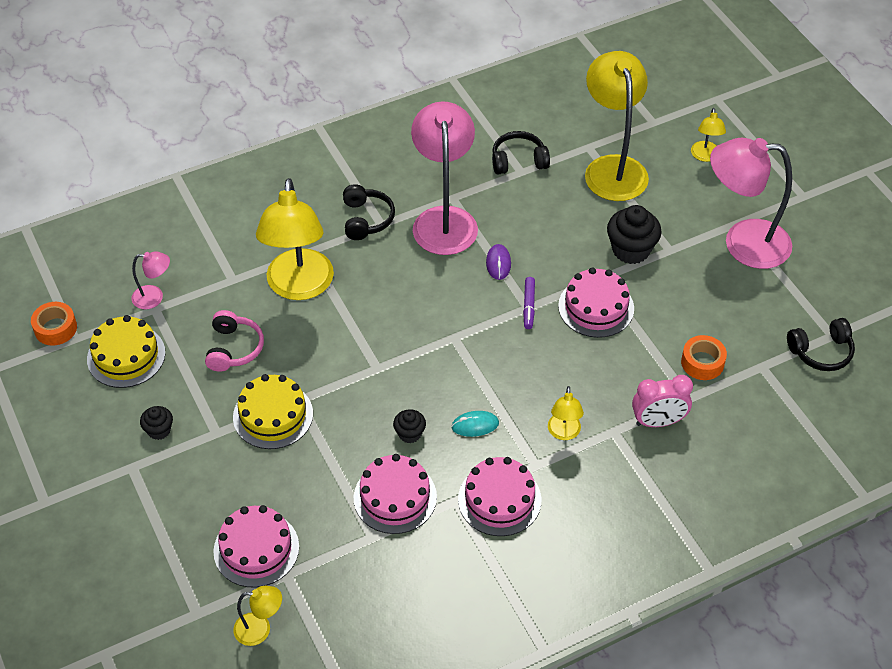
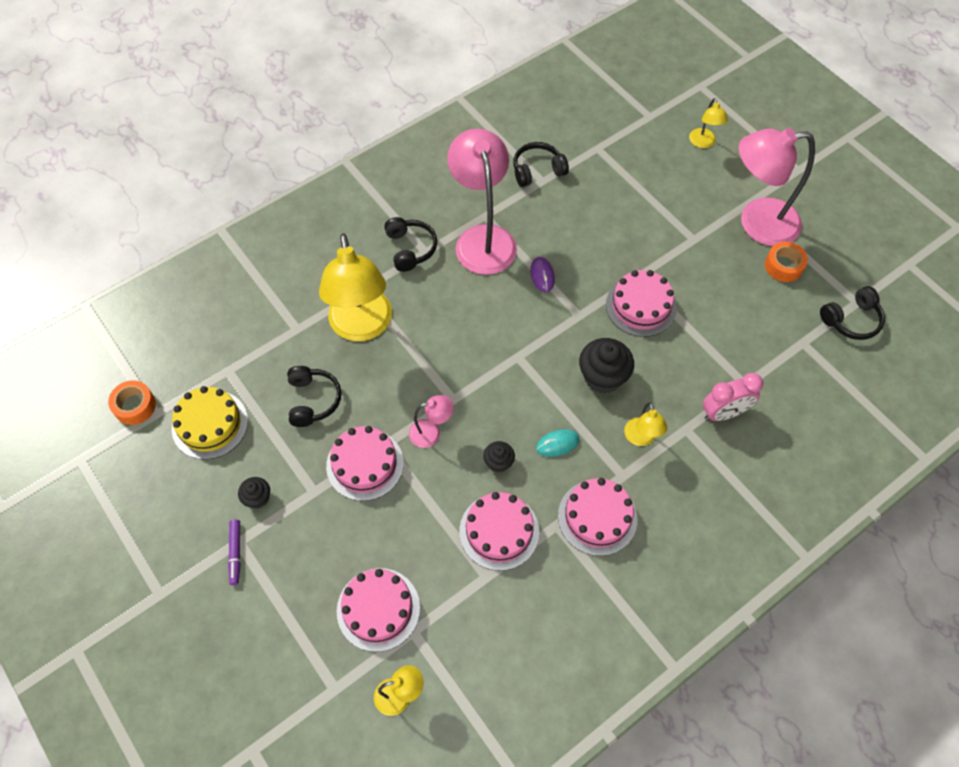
camera: 10 degrees left, 10 degrees up
pink lamp [132,251,170,309] -> pink lamp moved to [409,395,454,448]
pink headphones [205,310,264,372] -> black headphones [287,366,341,427]
yellow cake [233,374,313,449] -> pink cake [326,426,404,501]
purple marker [523,277,535,329] -> purple marker moved to [228,520,241,585]
yellow lamp [585,51,649,201] -> none
black cupcake [607,205,662,264] -> black cupcake moved to [579,338,634,394]
orange tape [681,335,727,380] -> orange tape moved to [765,242,808,282]

